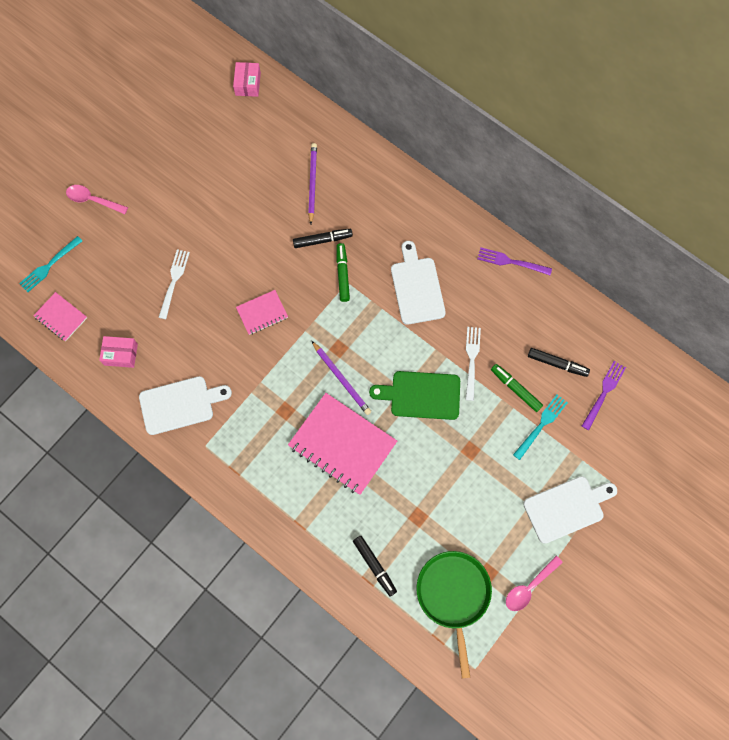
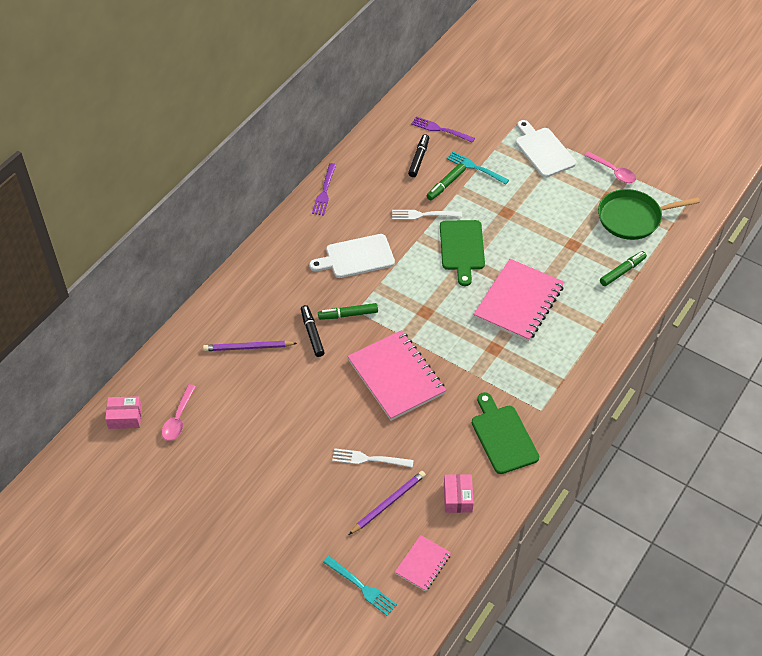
camera: 95 degrees left, 20 degrees down
pink spoon [66,185,128,214] -> pink spoon moved to [162,384,196,441]
white cutting board [139,376,232,435] -> green cutting board [472,392,539,474]
pink notebook [236,290,288,335] -> pink notebook [347,330,446,421], size x1.95
purple pencil [312,341,371,415] -> purple pencil moved to [349,471,426,535]
black marker [353,536,397,596] -> green marker [600,251,647,286]

